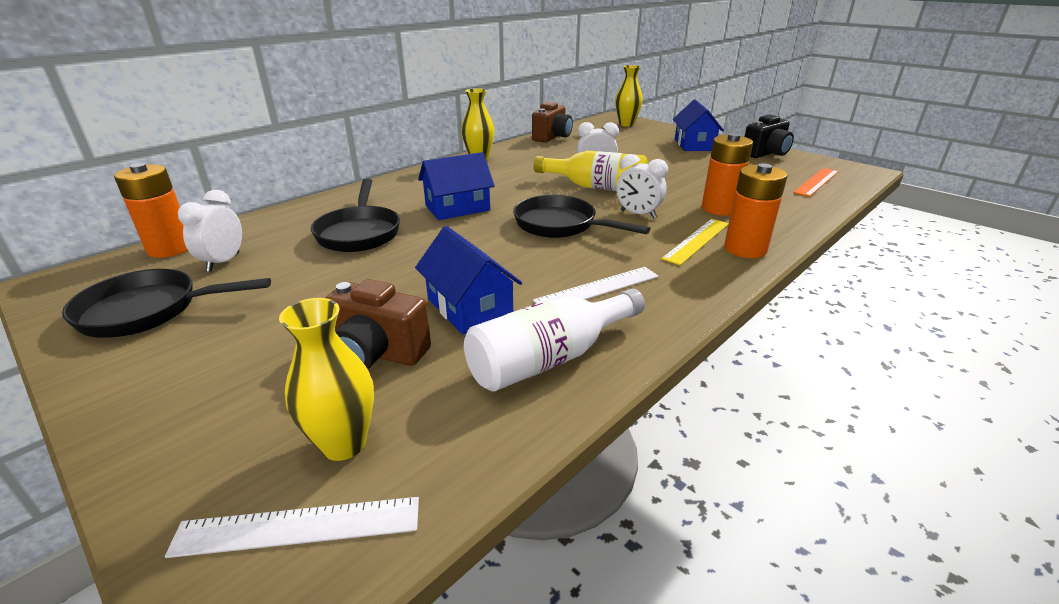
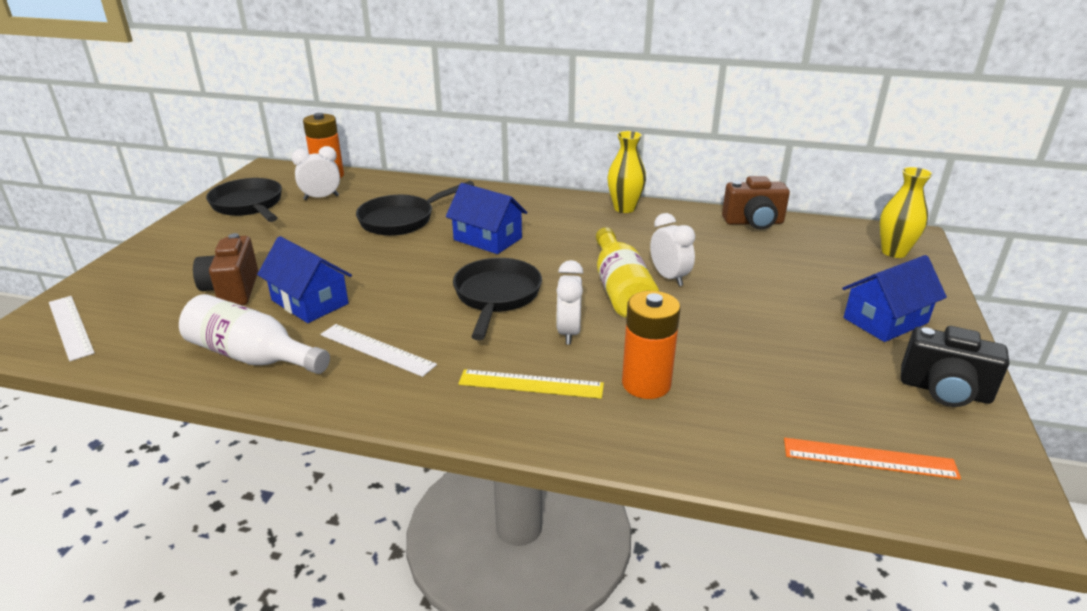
camera: 60 degrees right, 0 degrees up
yellow vase [279,298,374,461] -> none
blue house [415,226,522,335] -> blue house turned 75 degrees counterclockwise [257,236,352,323]
orange battery [724,163,787,258] -> none

